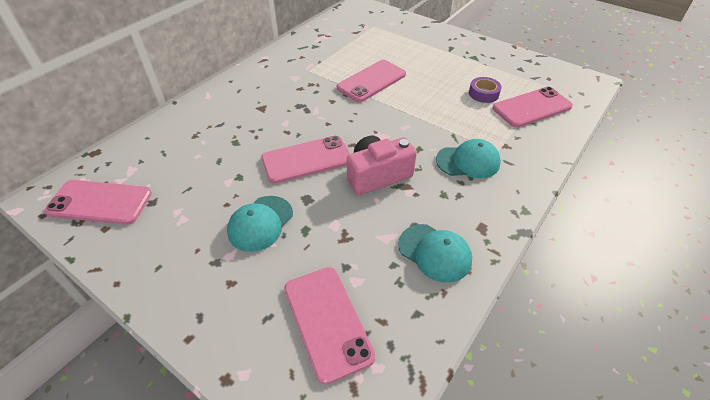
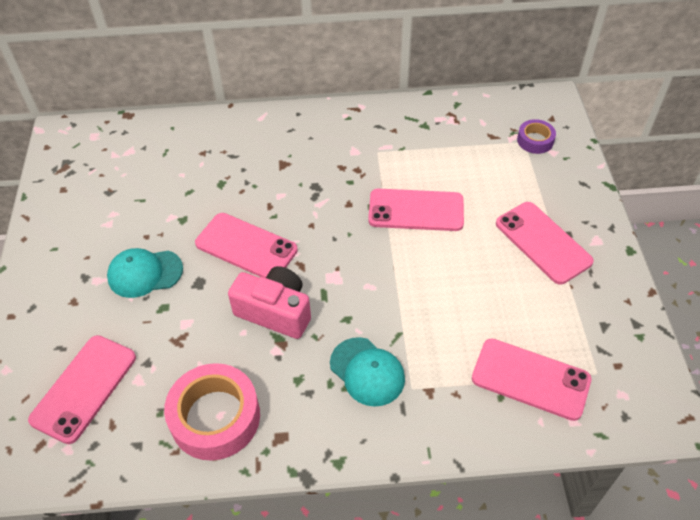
camera: 50 degrees right, 5 degrees up
pink phone [44,180,152,225] -> pink phone moved to [496,202,594,284]
turquoise cap [398,224,472,283] -> pink tape [164,363,260,461]
purple tape [469,77,502,103] -> purple tape moved to [517,119,556,154]

